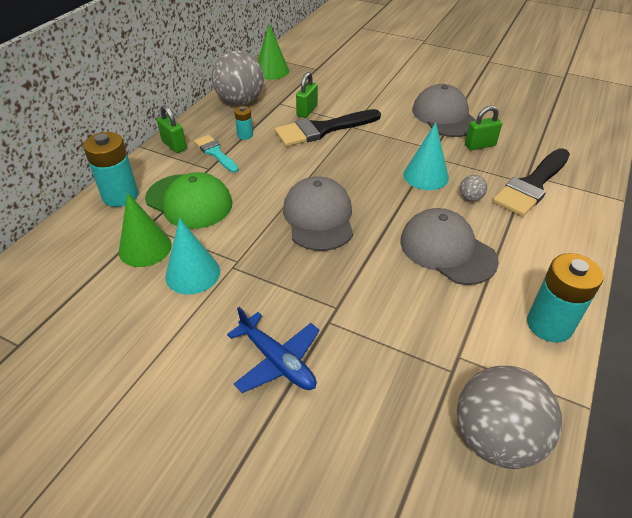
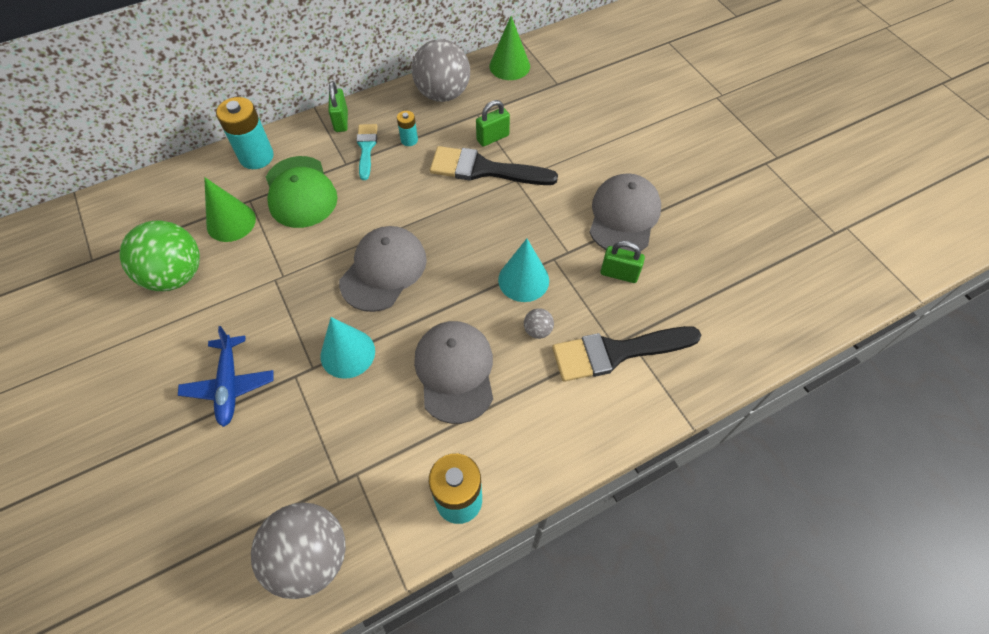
camera: 35 degrees right, 15 degrees up
turquoise cone [165,218,220,295] -> turquoise cone moved to [321,317,375,379]
none -> green ball [119,220,200,291]

